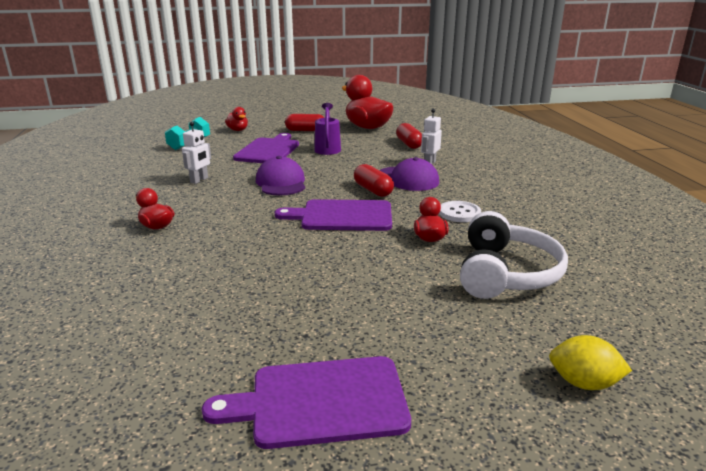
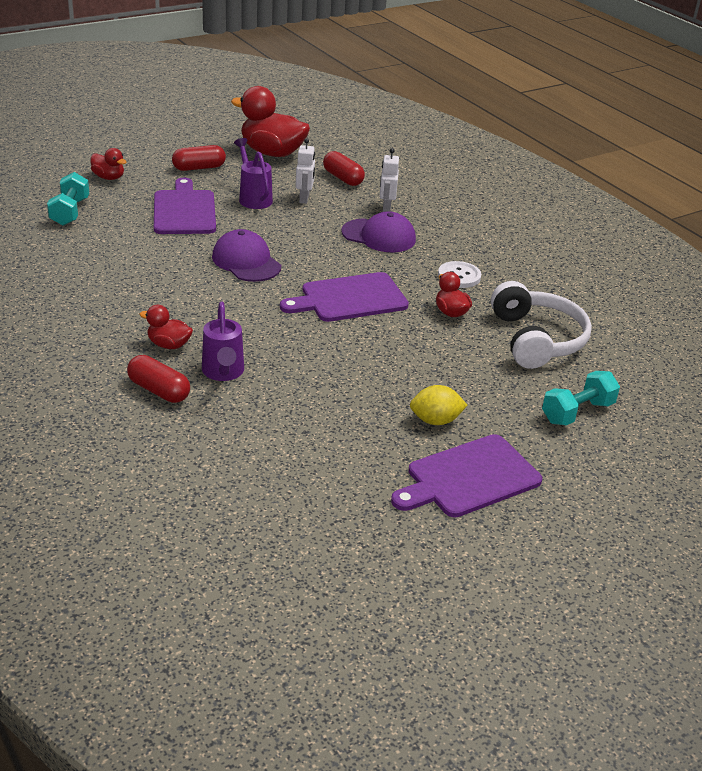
camera: 25 degrees left, 10 degrees up
white robot [182,121,211,184] -> white robot moved to [295,138,315,204]
red capsule [354,164,394,197] -> red capsule moved to [127,355,190,403]
yellow lemon [549,335,632,390] -> yellow lemon moved to [410,385,467,425]
none -> purple watering can [202,302,244,381]
none -> turquoise dumbbell [542,371,620,425]

